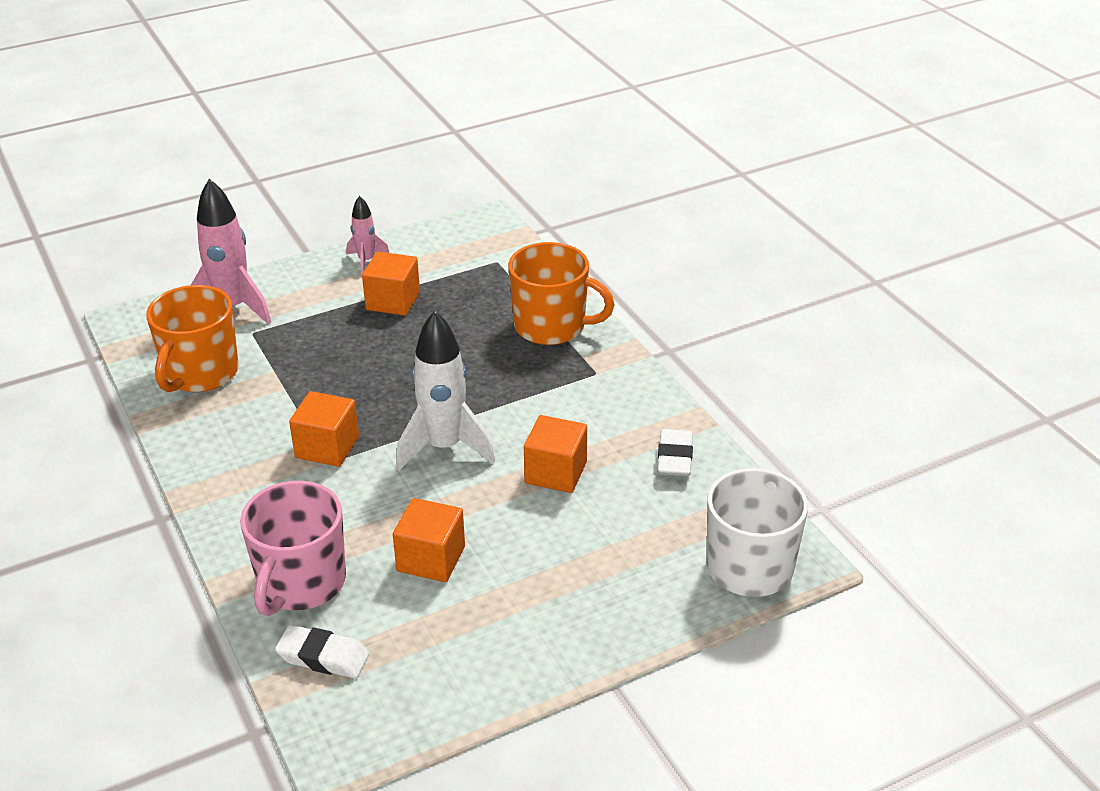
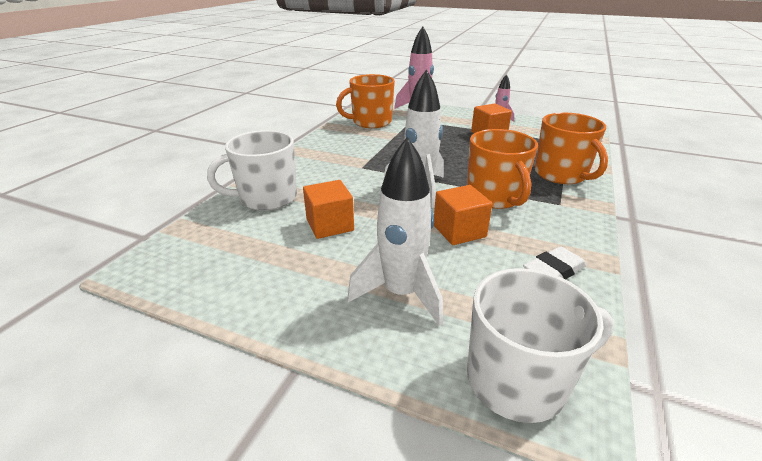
camera: 50 degrees right, 5 degrees down
pink mug [240,481,346,616] -> white mug [207,130,297,211]
white eraser [275,625,369,678] -> none
orange cube [289,391,359,467] -> none
none -> white rocket [347,137,443,326]
none -> orange mug [467,129,538,209]

